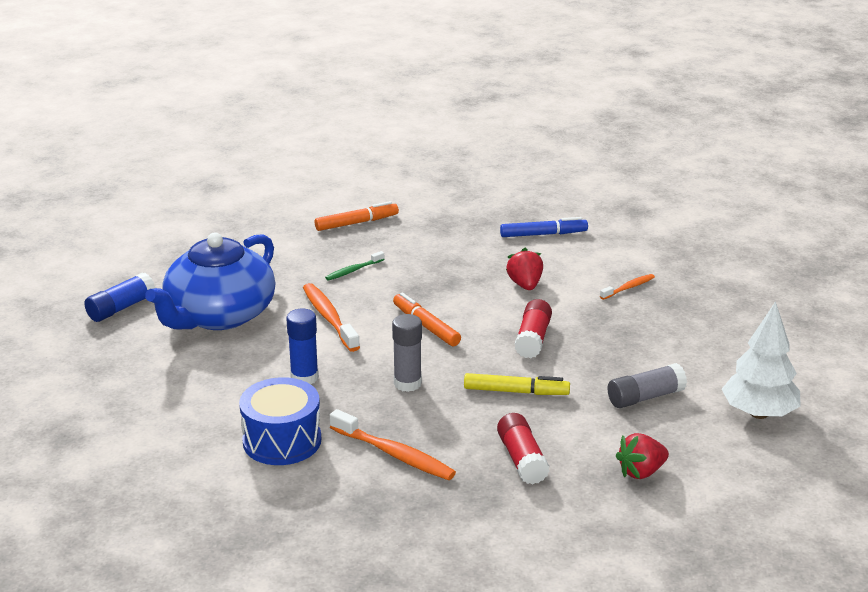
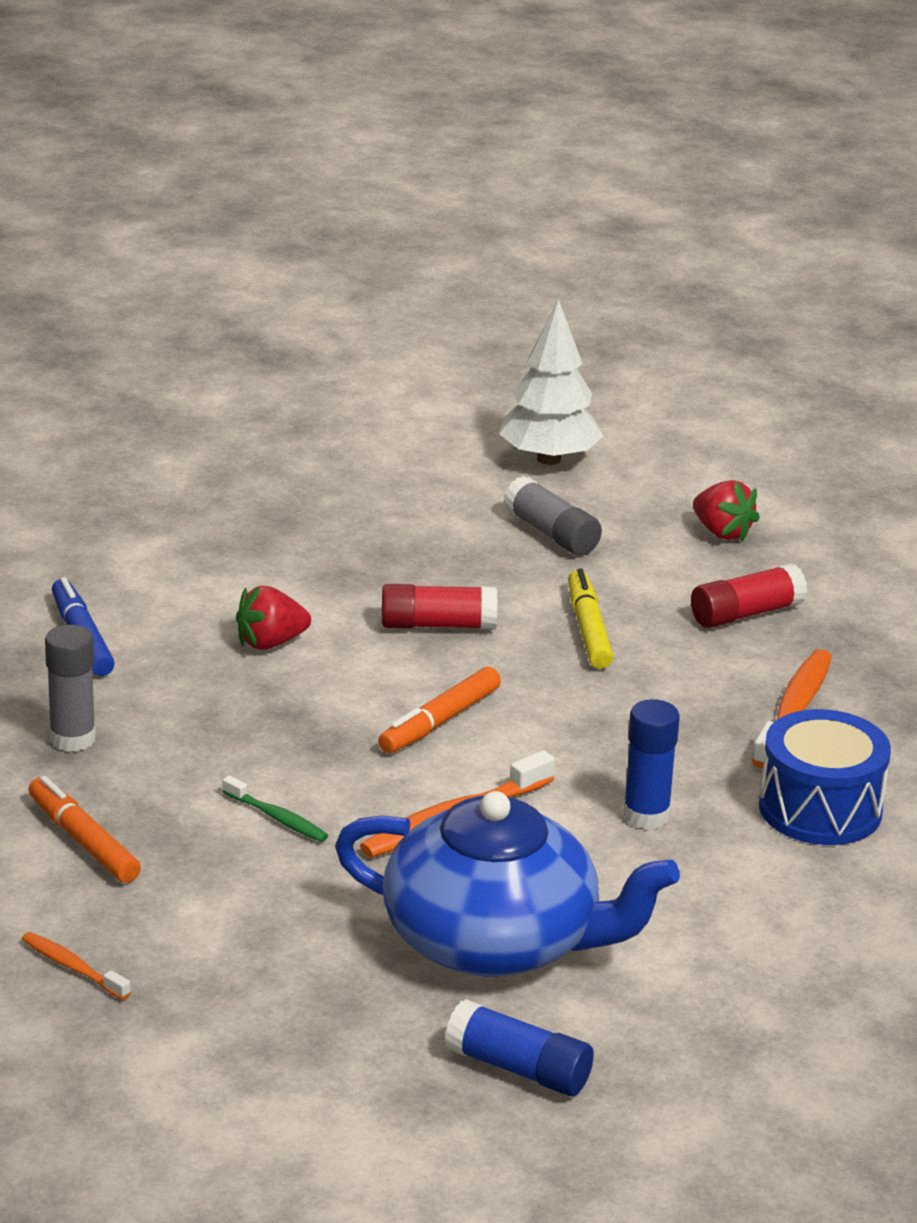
camera: 105 degrees left, 0 degrees up
grey glue stick [392,314,422,392] -> grey glue stick moved to [45,625,96,752]
orange toothbrush [600,274,655,300] -> orange toothbrush moved to [22,932,131,1000]

